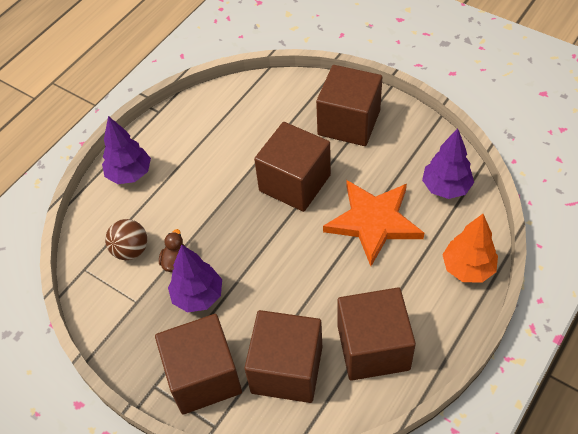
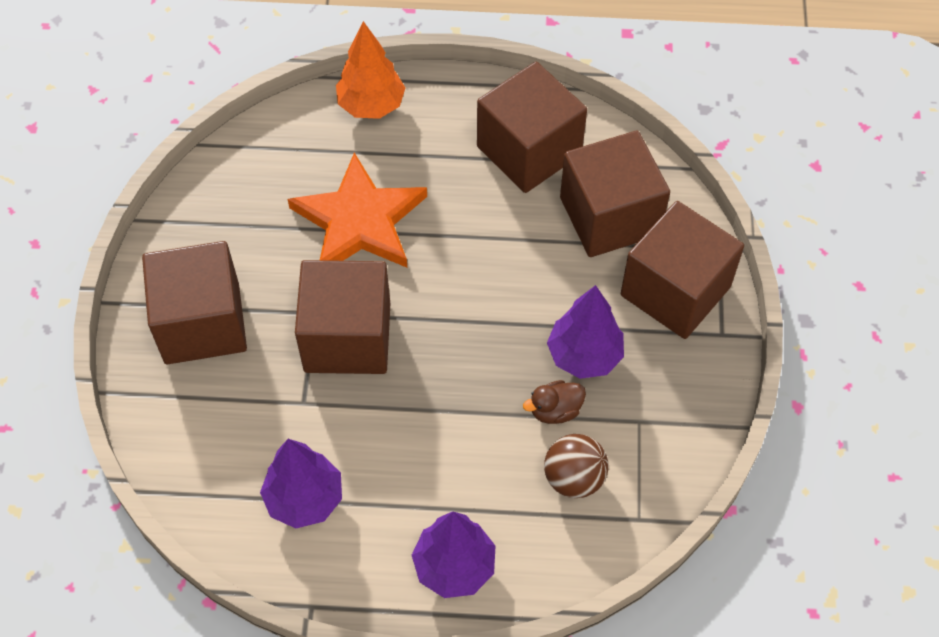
camera: 125 degrees left, 5 degrees up
purple tree [422,128,474,199] -> purple tree moved to [260,439,342,528]

